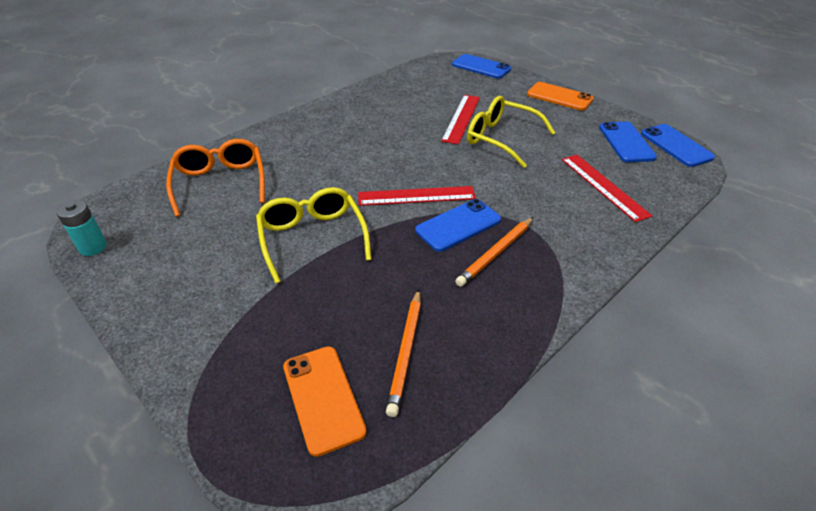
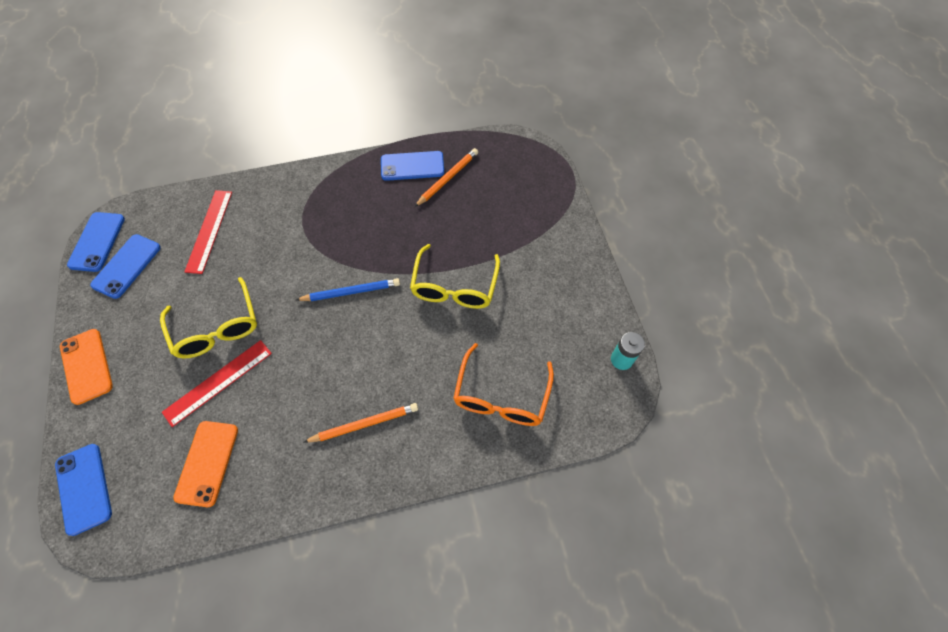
camera: 150 degrees left, 20 degrees up
orange phone [283,346,367,457] -> orange phone moved to [173,421,238,507]
red ruler [358,186,476,206] -> blue pencil [296,278,400,301]
blue phone [415,199,501,252] -> blue phone moved to [381,151,444,181]
orange pencil [455,217,534,287] -> orange pencil moved to [303,403,418,443]

